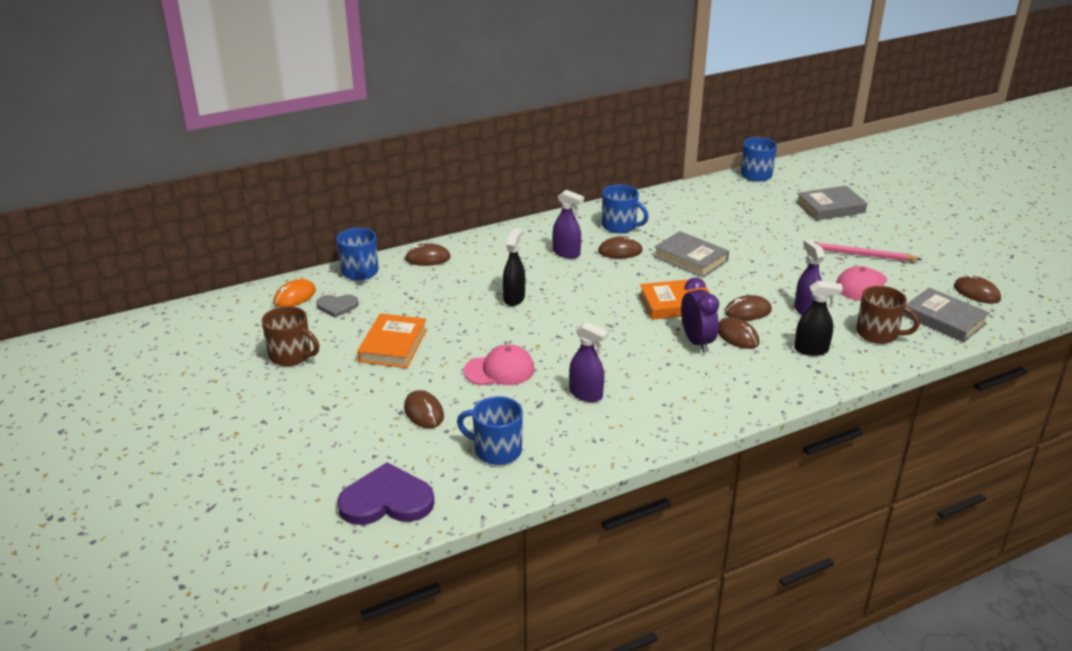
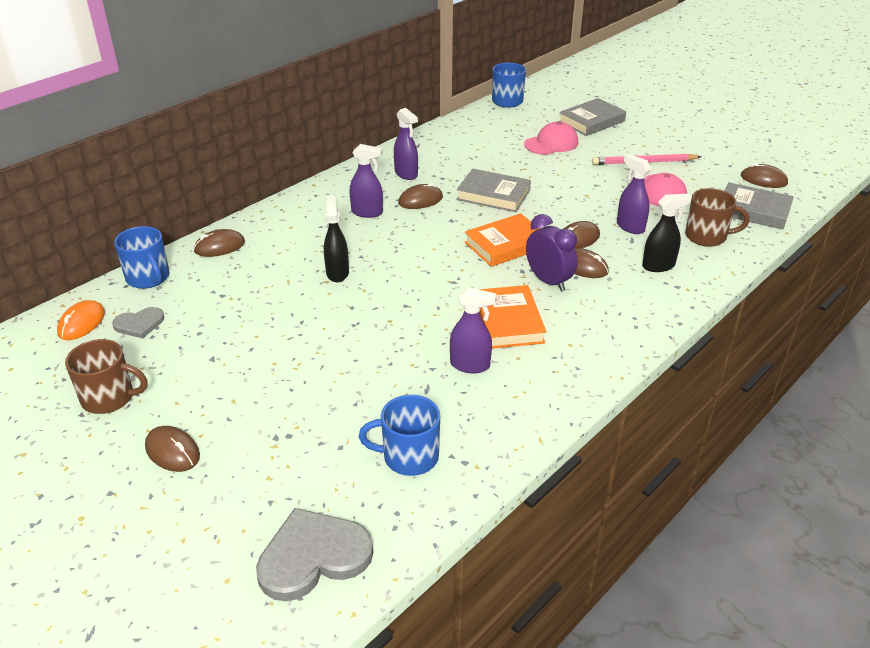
camera: 20 degrees left, 5 degrees up
purple heart [337,462,435,525] -> grey heart [256,508,373,601]
orange book [357,313,427,368] -> orange book moved to [479,285,546,349]
brown mouse [404,390,444,428] -> brown mouse moved to [145,426,200,472]
pink cap [464,344,535,385] -> pink cap moved to [524,122,578,155]
blue mug [602,185,649,233] -> purple spray bottle [394,108,418,180]

